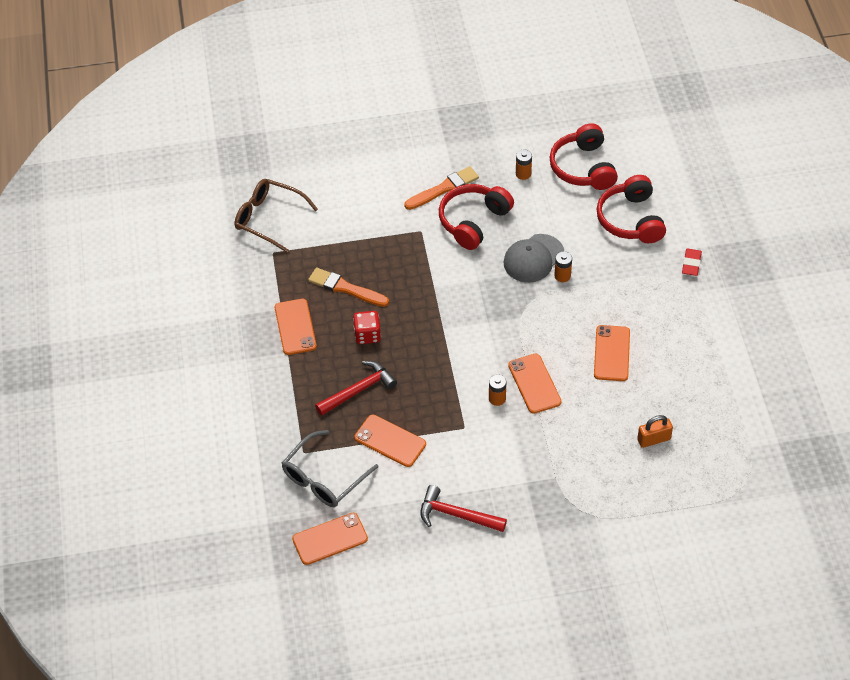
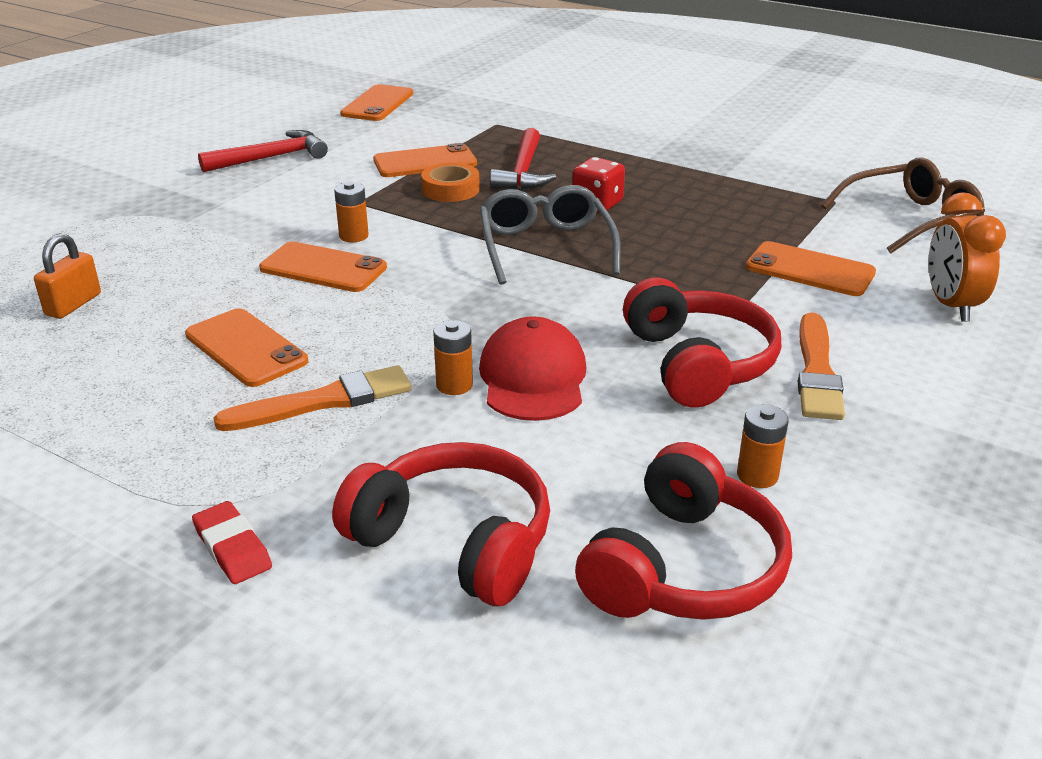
camera: 130 degrees right, 20 degrees down
orange phone [275,299,317,355] -> orange phone moved to [746,241,876,296]
grey glasses [282,430,379,507] -> grey glasses moved to [480,185,621,285]
orange brush [308,268,389,307] -> orange brush moved to [213,365,412,431]
grey cap [503,234,564,283] -> red cap [479,316,586,421]
red headphones [549,123,618,190] -> red headphones turned 90 degrees clockwise [575,442,792,620]
none -> orange tape [421,162,480,202]
none -> orange clock [928,192,1006,322]

